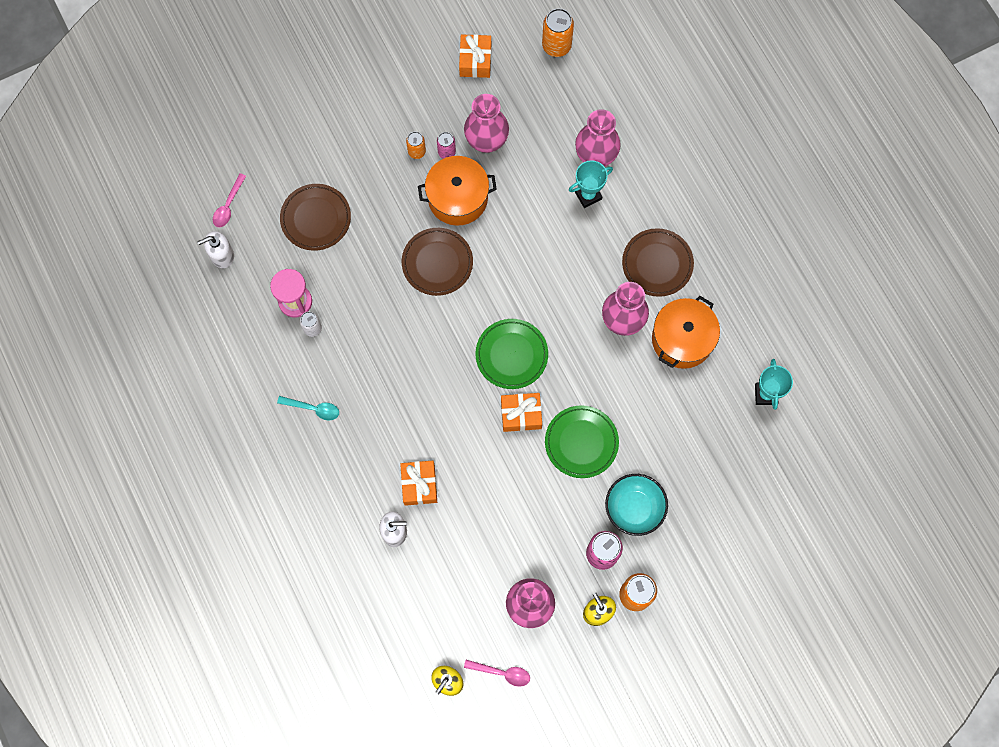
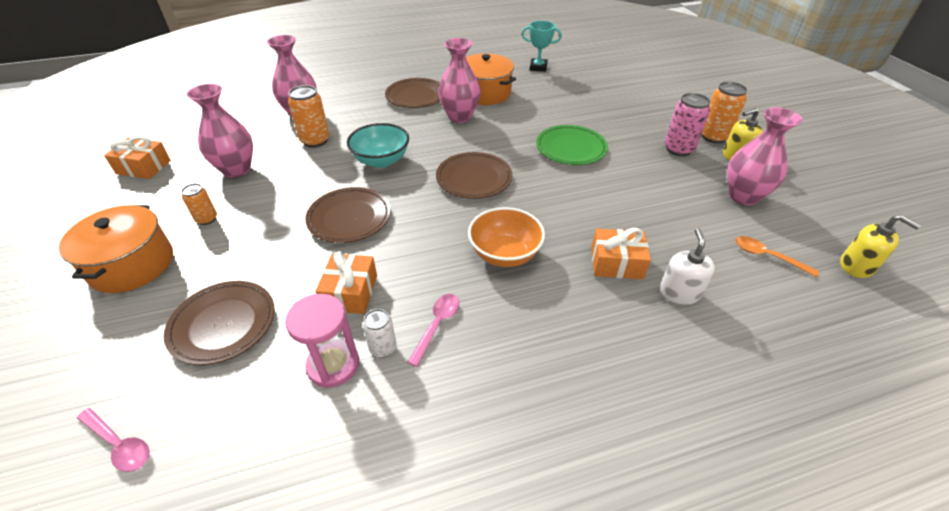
camera: 80 degrees left, 30 degrees down
white soap dispenser [197,231,234,268] -> none
turquoise spoon [277,396,339,421] -> none
orange pot [418,156,497,226] -> orange pot moved to [59,205,173,293]
pink can [437,132,456,159] -> none
pink spoon [464,660,530,687] -> pink spoon moved to [407,294,459,367]
green plate [475,319,548,389] -> brown plate [436,152,512,199]
orange gift [501,393,542,432] -> orange gift moved to [316,251,377,314]
orange can [542,8,574,57] -> orange can moved to [288,85,330,148]
turquoise trophy [569,160,613,208] -> none
turquoise bowl [605,474,668,536] -> turquoise bowl moved to [347,123,409,168]
none -> orange bowl [468,207,545,267]
none -> orange spoon [735,236,819,277]

